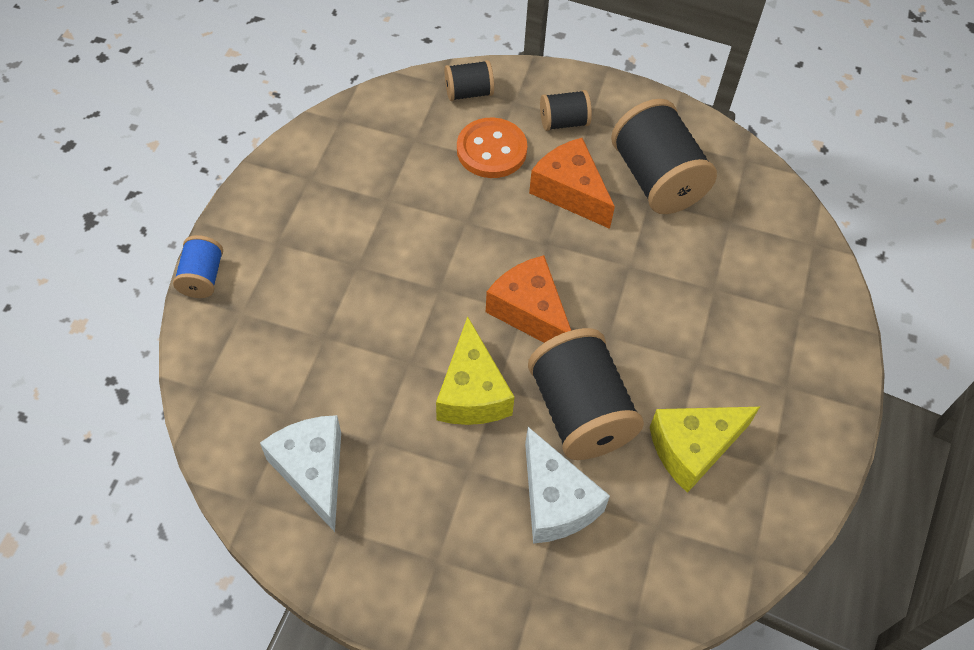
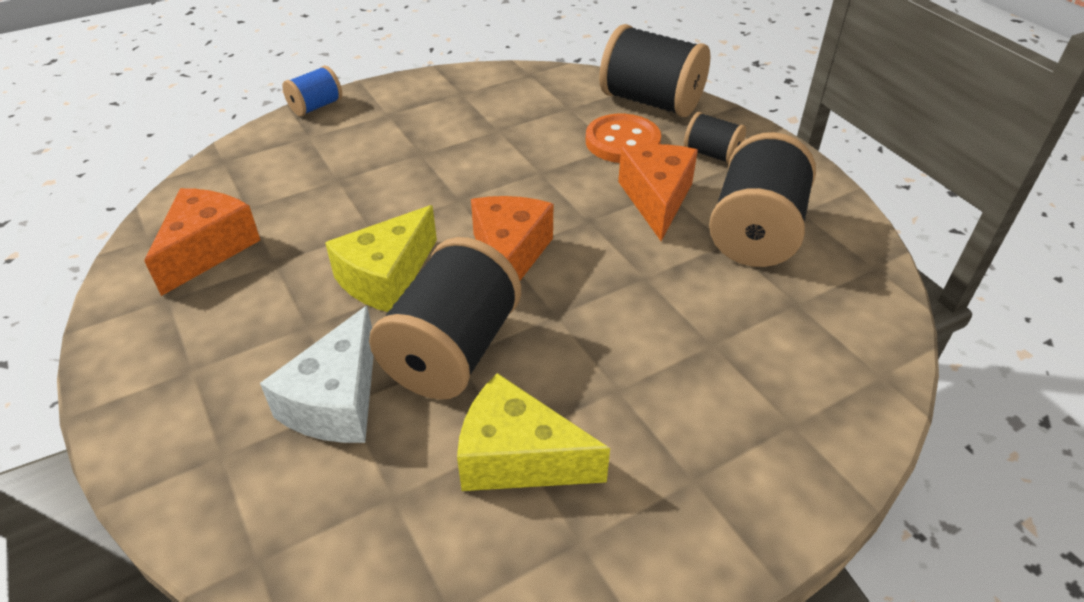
camera: 45 degrees right, 15 degrees down
white cheese [260,415,341,532] -> orange cheese [144,188,260,296]
black spool [444,60,494,101] -> black spool [599,24,710,117], size x1.94

